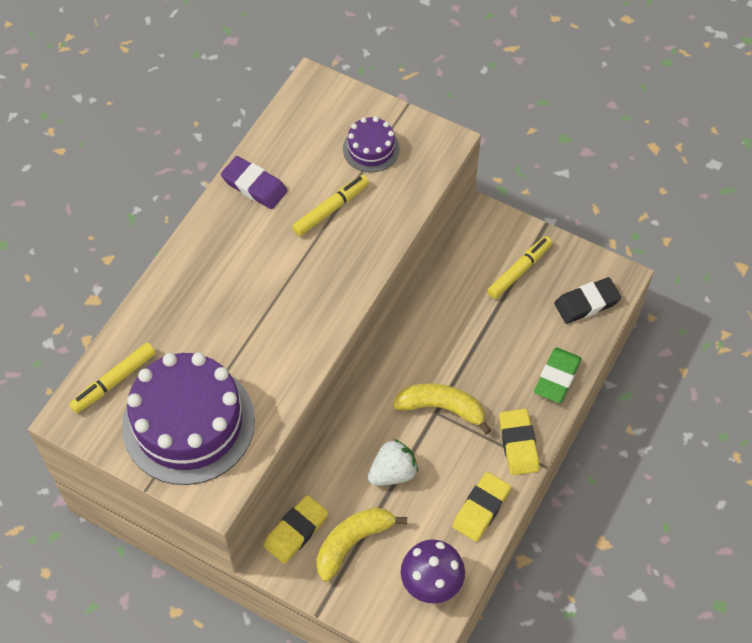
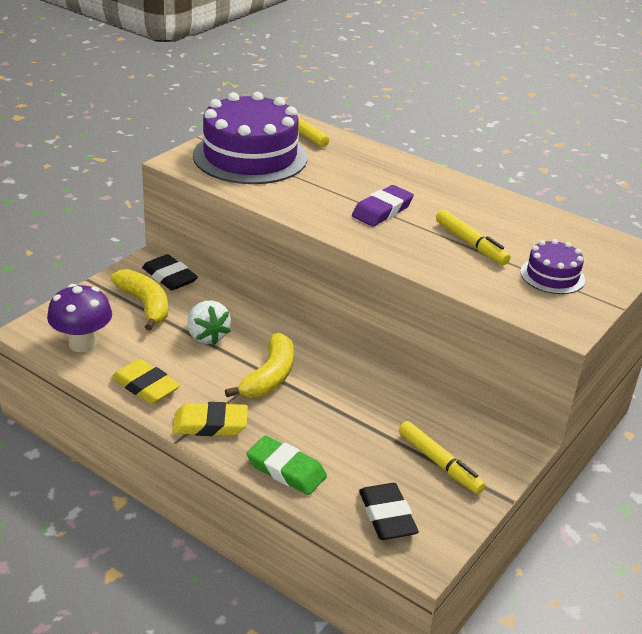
camera: 95 degrees right, 25 degrees down
purple eraser [221,156,288,209] -> purple eraser moved to [352,185,414,226]
yellow eraser [263,495,328,564] -> black eraser [142,254,198,291]

